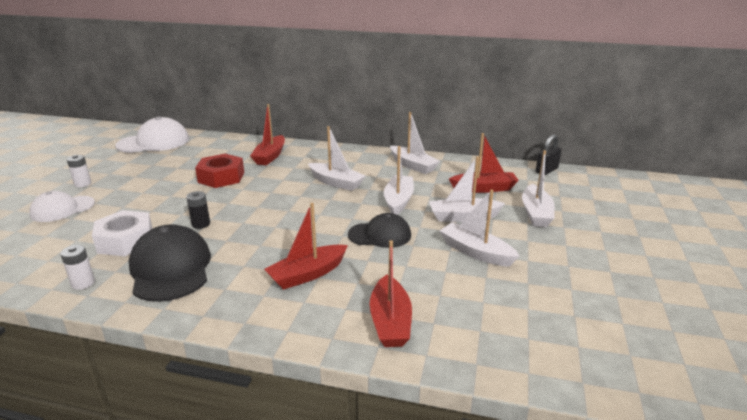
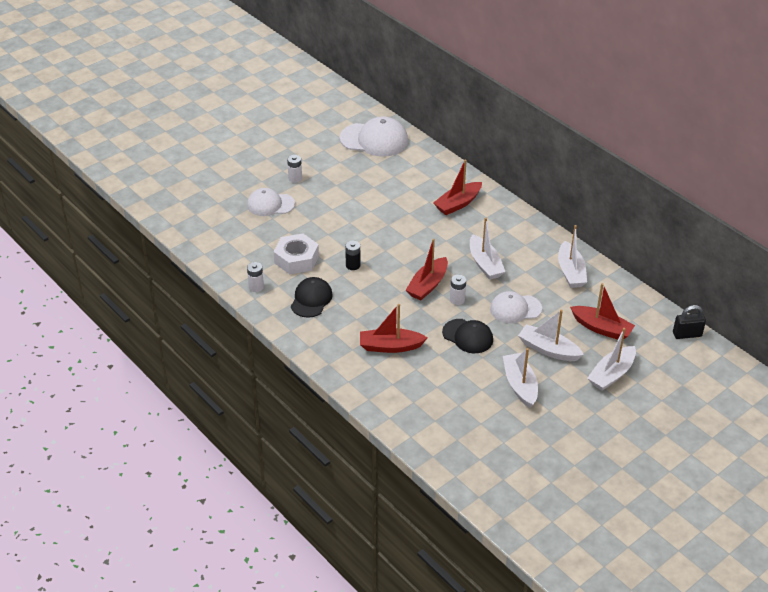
camera: 35 degrees right, 15 degrees up
black cap [129,224,211,302] -> black cap [291,277,333,318], size x0.65
red nut [195,154,244,188] -> none
red boat [370,240,412,347] -> red boat moved to [406,239,448,301]
white boat [384,146,414,215] -> white cap [490,291,542,323]
none -> white battery [450,275,466,305]

